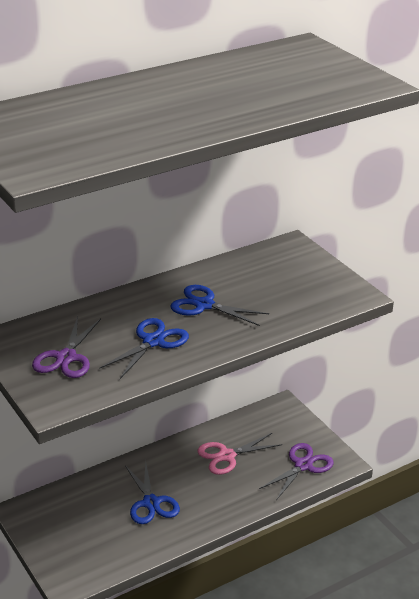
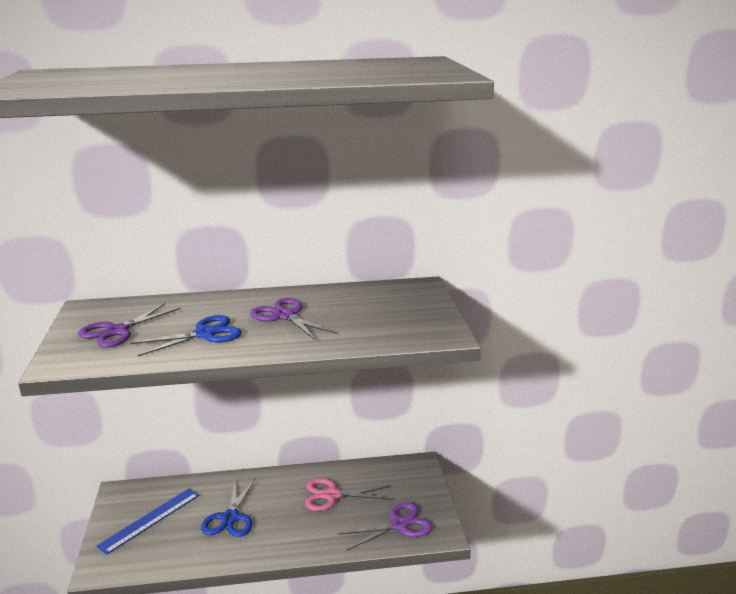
camera: 25 degrees right, 10 degrees down
blue scissors [171,285,269,326] -> purple scissors [250,298,337,340]
none -> blue ruler [96,488,199,555]

